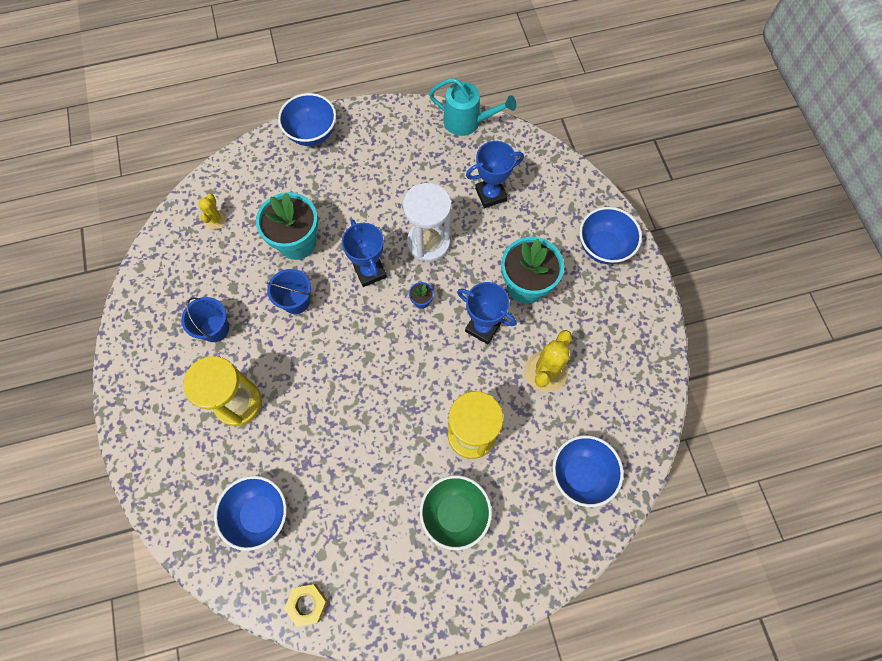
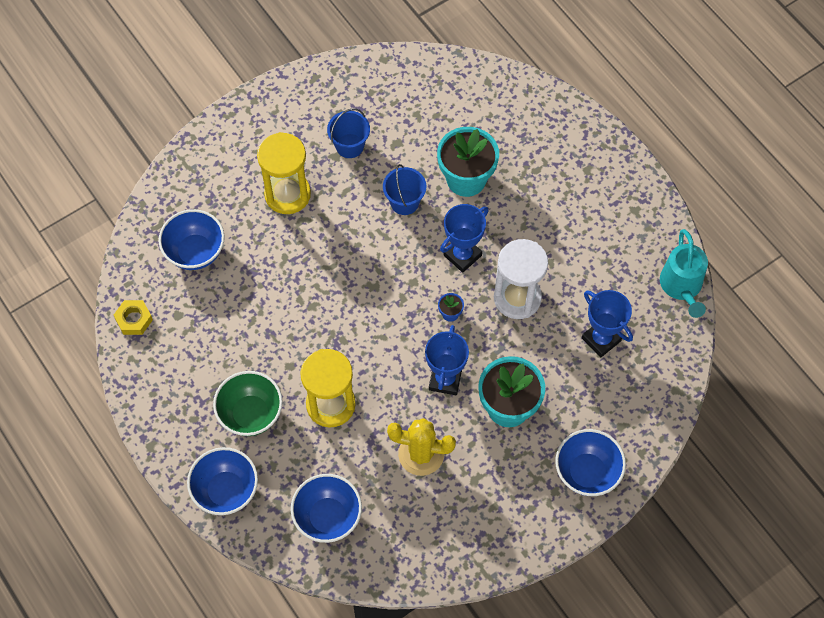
camera: 70 degrees right, 5 degrees down
yellow cactus [198,194,227,229] -> none
blue bowl [278,93,336,146] -> blue bowl moved to [187,447,258,515]

